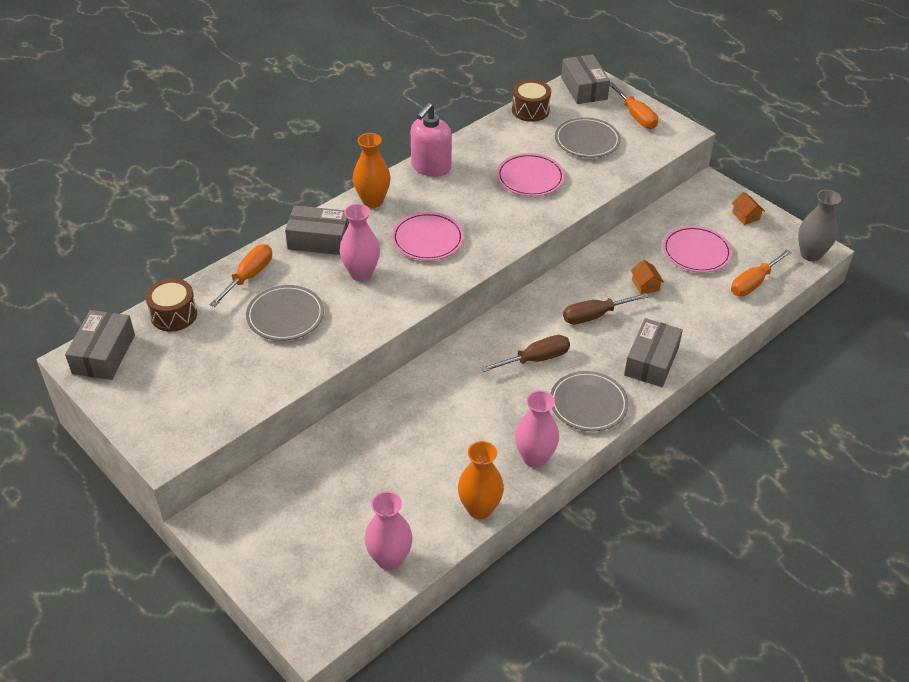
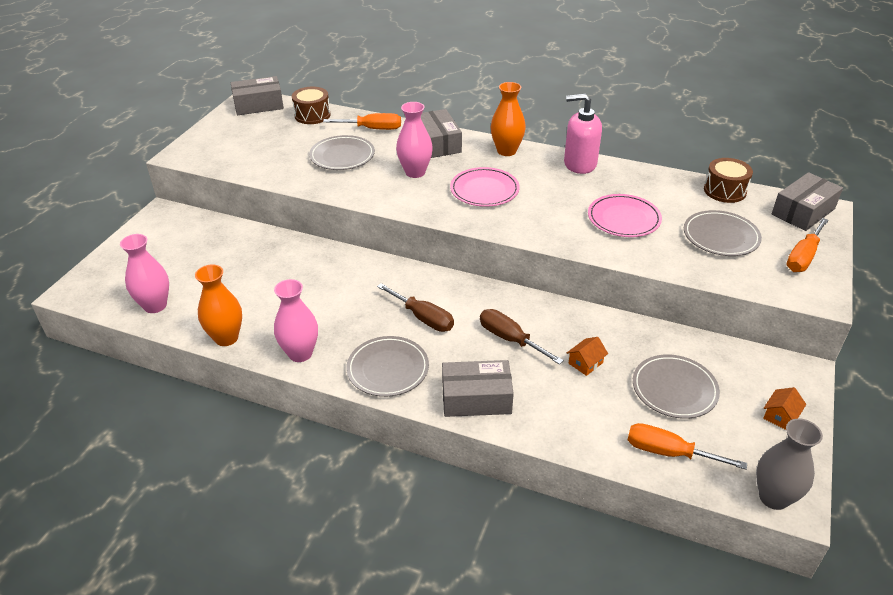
camera: 65 degrees right, 5 degrees down
pink plate [663,226,732,273] -> grey plate [633,354,720,419]

